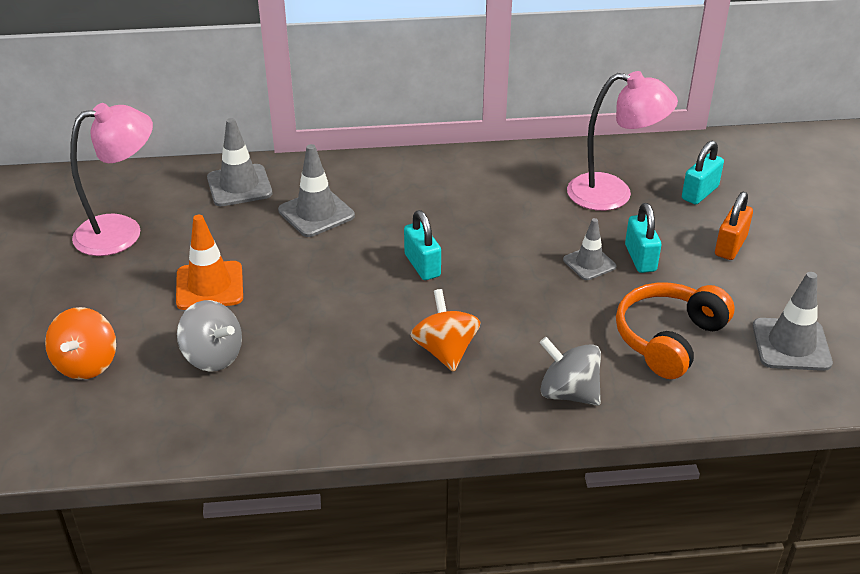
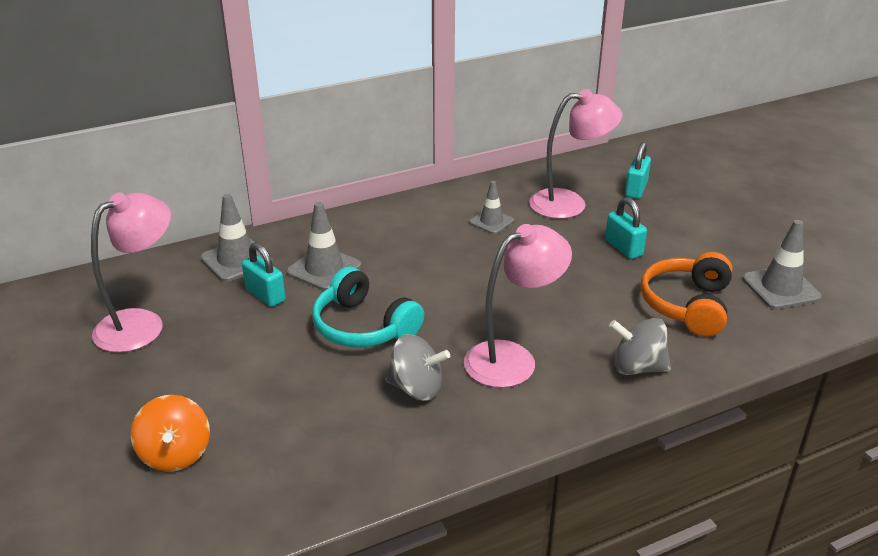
camera: 20 degrees left, 5 degrees down
orange traffic cone [176,215,243,310] -> none
grey spinning top [177,300,242,372] -> grey spinning top moved to [386,334,450,401]
turquoise padlock [404,210,441,280] -> turquoise padlock moved to [242,242,286,307]
orange spinning top [410,289,480,372] -> pink lamp [464,224,572,388]
grey traffic cone [563,218,617,280] -> grey traffic cone moved to [469,181,514,234]
orange padlock [715,192,753,260] -> none
none -> turquoise headphones [312,267,424,348]

